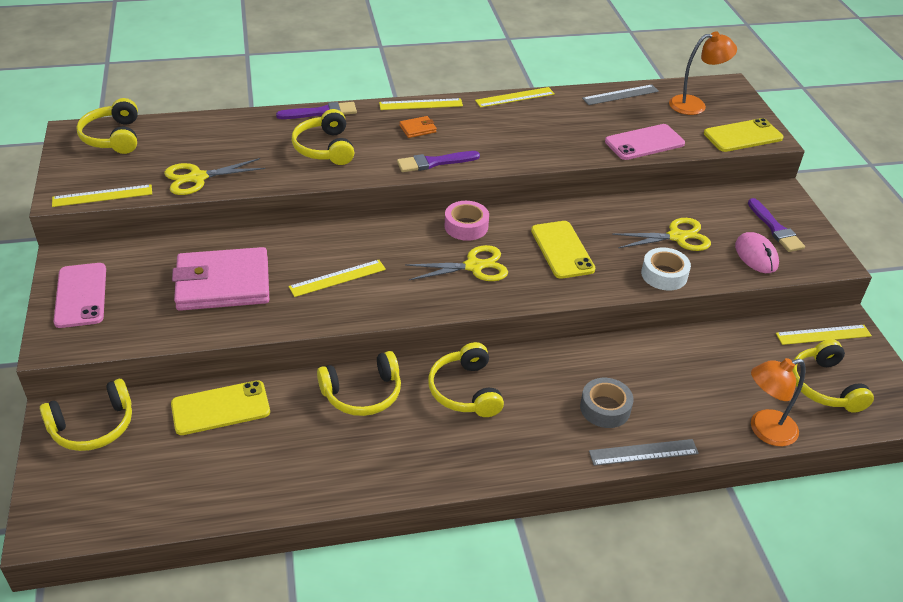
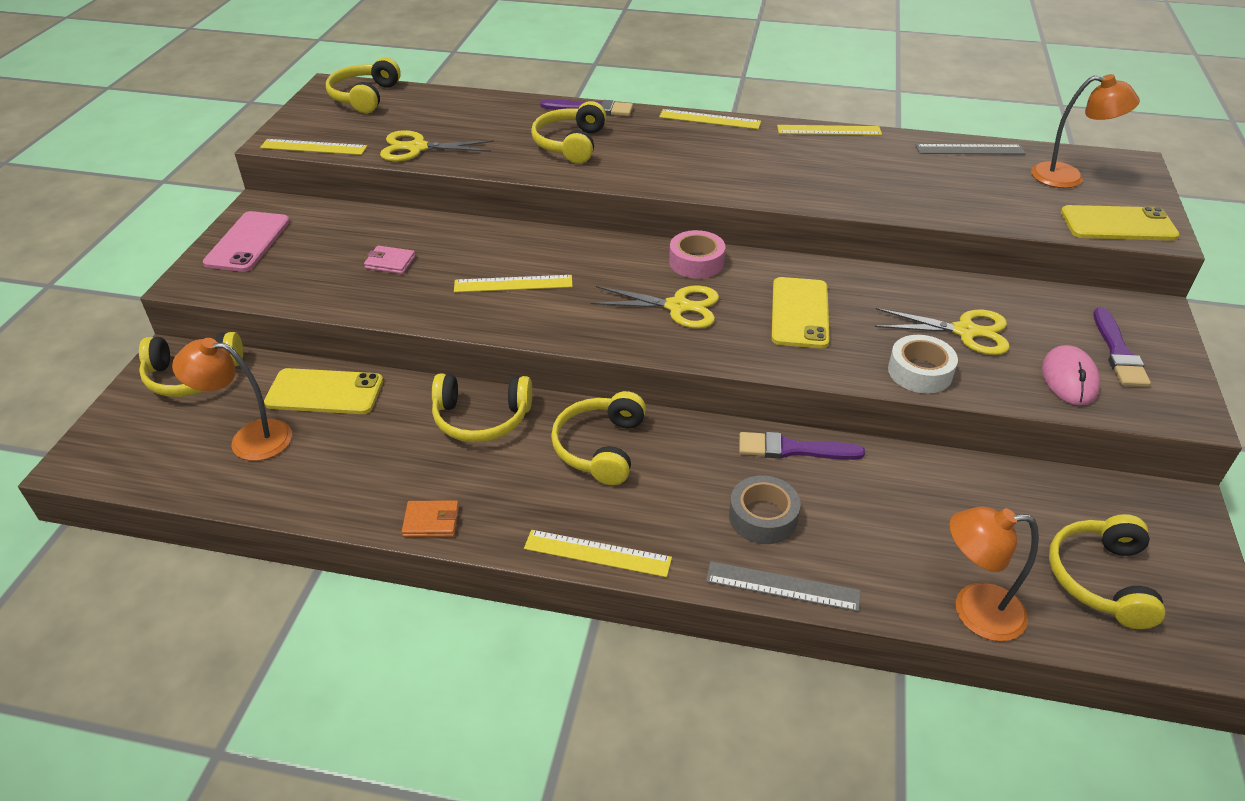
camera: 25 degrees right, 0 degrees up
pink wallet [172,247,269,311] -> pink wallet [364,246,416,274], size x0.40
purple brush [397,151,480,172] -> purple brush moved to [739,432,865,460]
orange wallet [399,116,437,138] -> orange wallet moved to [401,500,459,537]
pink phone [605,124,685,160] -> none
yellow ruler [776,325,872,345] -> yellow ruler moved to [524,530,672,577]
none -> orange lamp [172,338,292,461]

